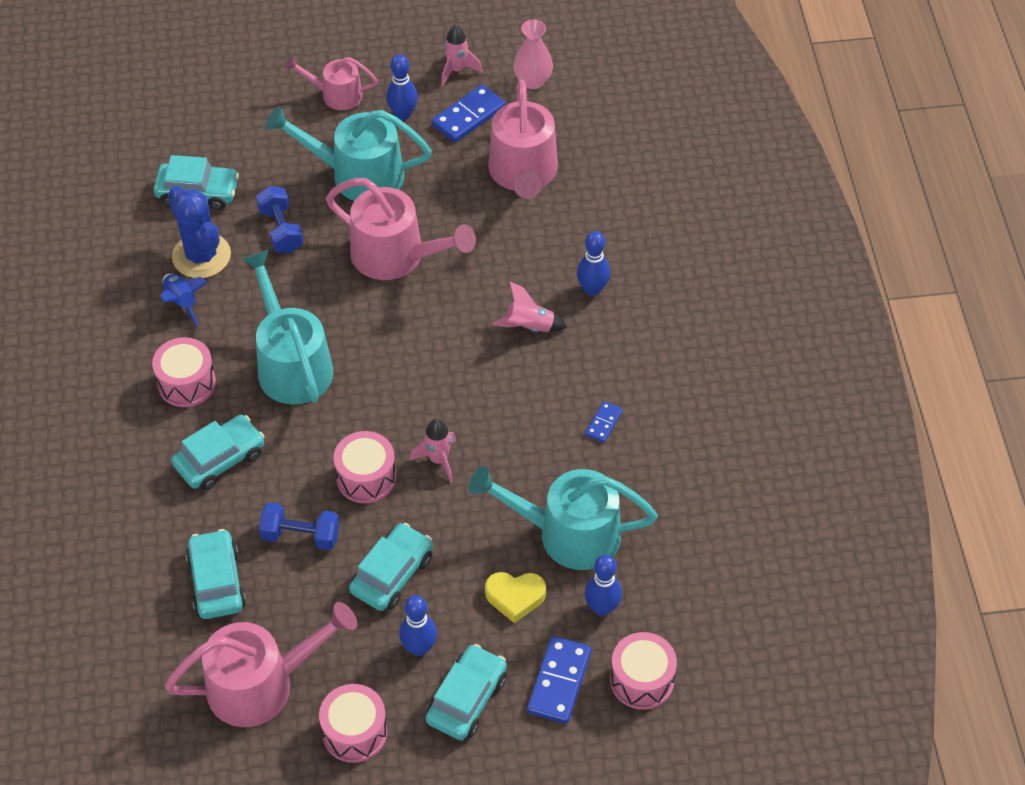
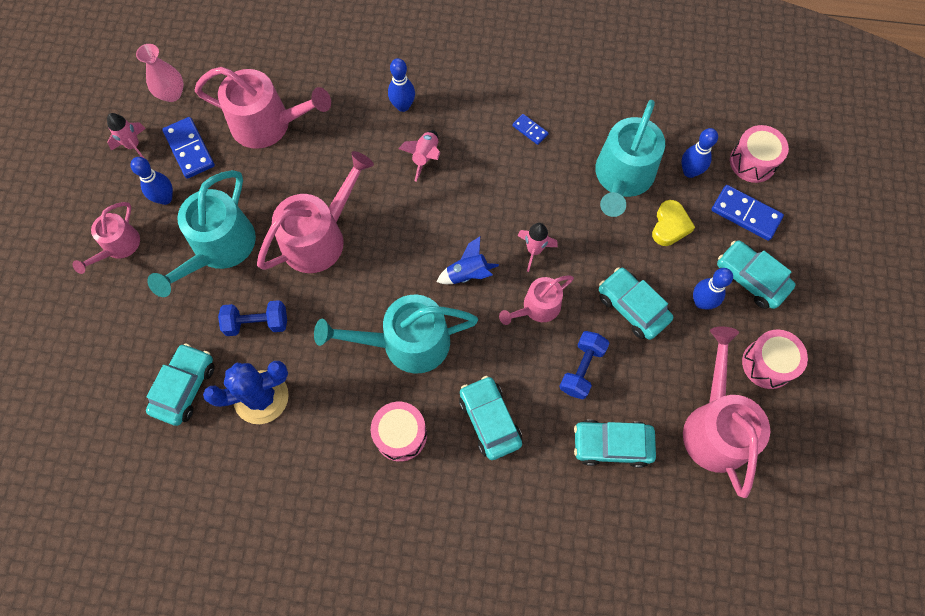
camera: 75 degrees left, 15 degrees up
blue rocket [160,273,209,326] -> blue rocket moved to [437,237,499,284]
pink drum [334,431,396,503] -> pink watering can [499,275,574,325]

